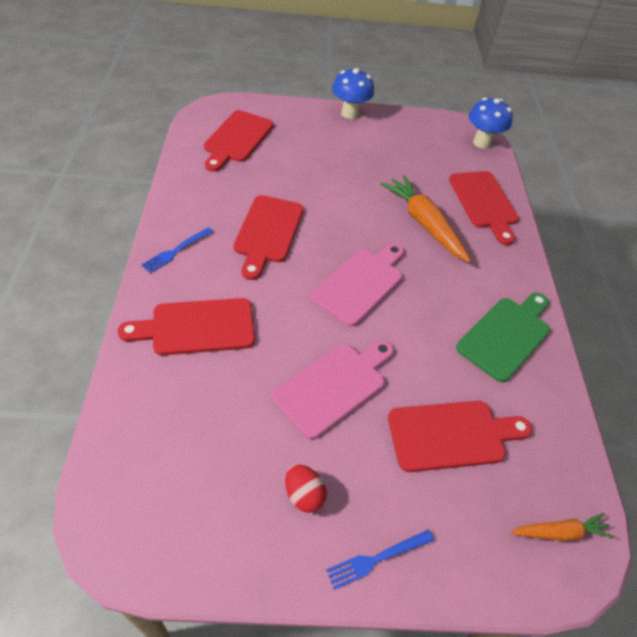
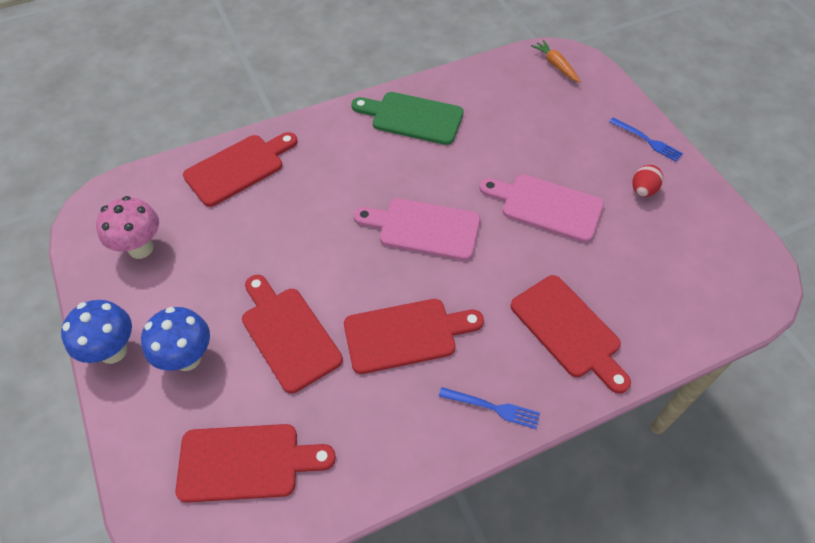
camera: 110 degrees left, 5 degrees up
orange carrot [381,175,471,263] -> none
red cutting board [388,401,532,472] -> red cutting board moved to [242,275,343,393]
blue mushroom [469,98,513,149] -> blue mushroom moved to [141,307,210,371]
none -> pink mushroom [96,196,159,259]

